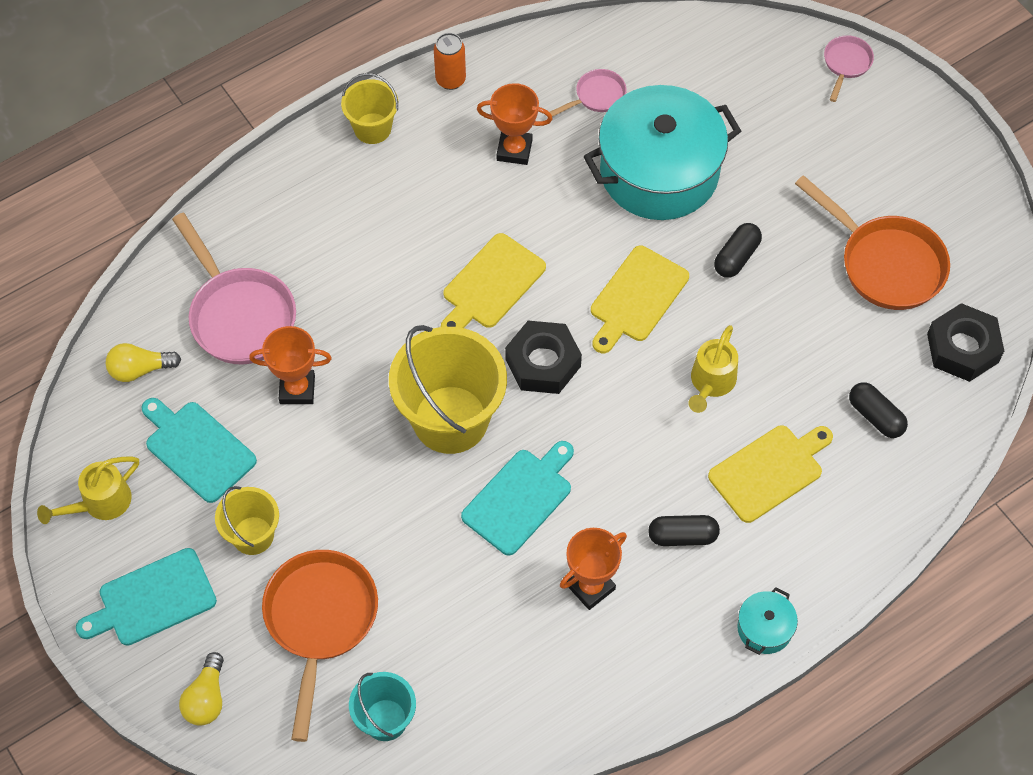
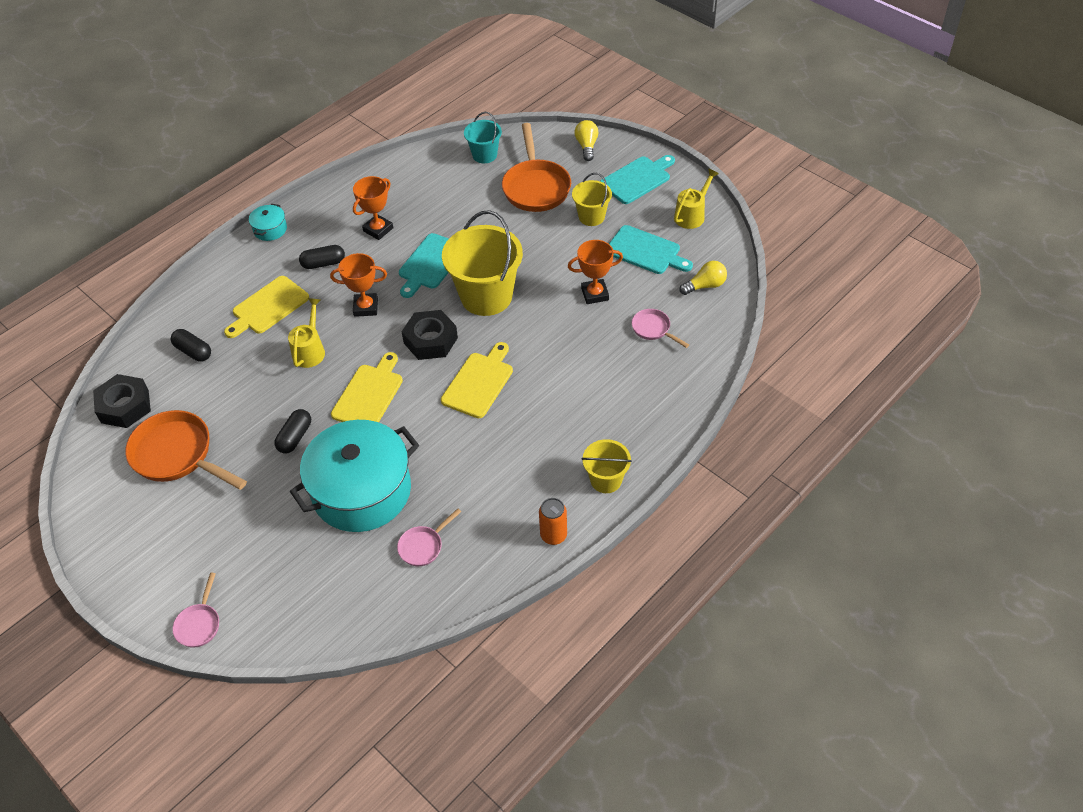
camera: 170 degrees right, 10 degrees down
pink pan [172,213,296,365] -> pink pan [632,309,689,348], size x0.50
orange trophy [477,83,553,165] -> orange trophy moved to [330,253,387,317]

